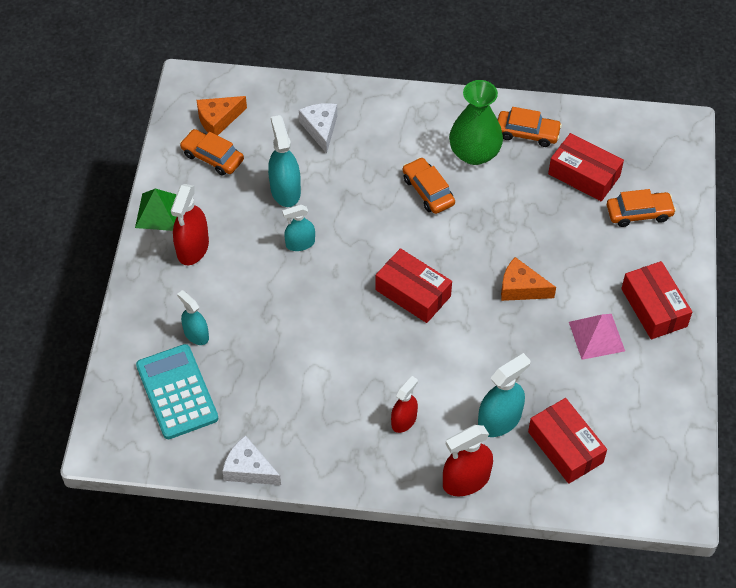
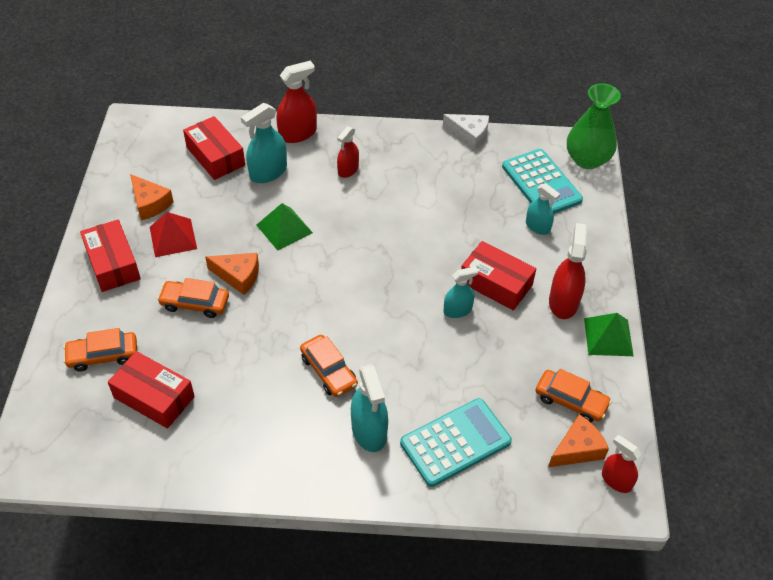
camera: 175 degrees right, 5 degrees down
turquoise spray bottle [268,115,301,207] -> turquoise spray bottle moved to [351,364,388,452]
white cheese [299,103,337,154] -> turquoise calculator [400,398,512,487]
red box [376,248,452,323] -> red box moved to [461,241,536,310]
green vase [449,80,503,165] -> green vase moved to [567,83,621,169]
orange car [498,107,562,147] -> orange car moved to [157,278,229,318]
pink pyramid [569,314,625,360] -> red pyramid [150,212,197,257]
none -> orange cheese [130,174,174,221]
none -> green pyramid [256,203,313,251]
none -> red spray bottle [602,435,641,493]

